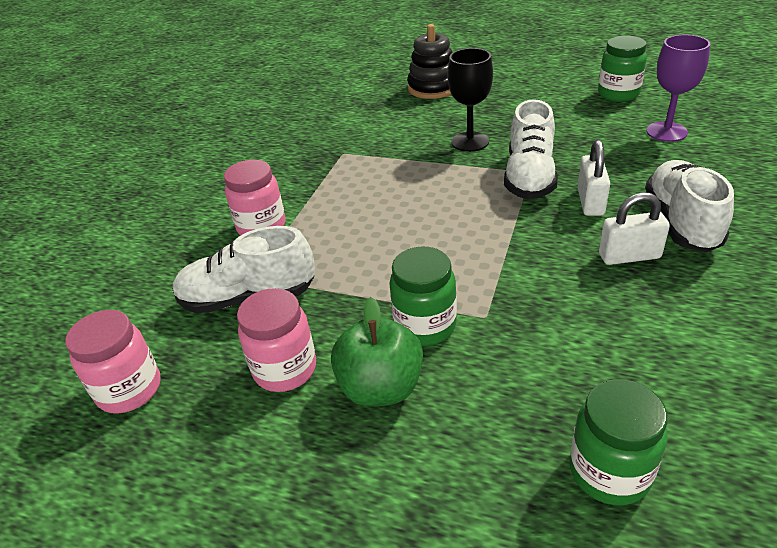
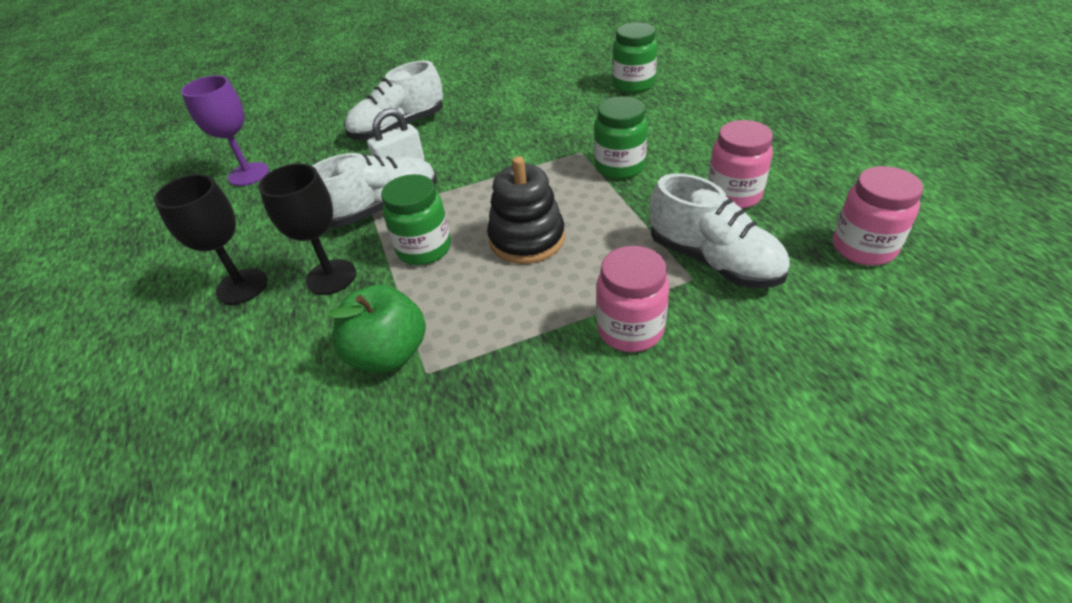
camera: 130 degrees left, 5 degrees up
green apple [331,297,423,407] -> green apple moved to [329,285,426,372]
black stacking toy [407,24,453,99] -> black stacking toy moved to [487,156,565,264]
green jar [598,36,647,102] -> green jar moved to [381,174,451,265]
white padlock [599,192,670,265] -> none
none -> black goblet [154,174,267,304]

